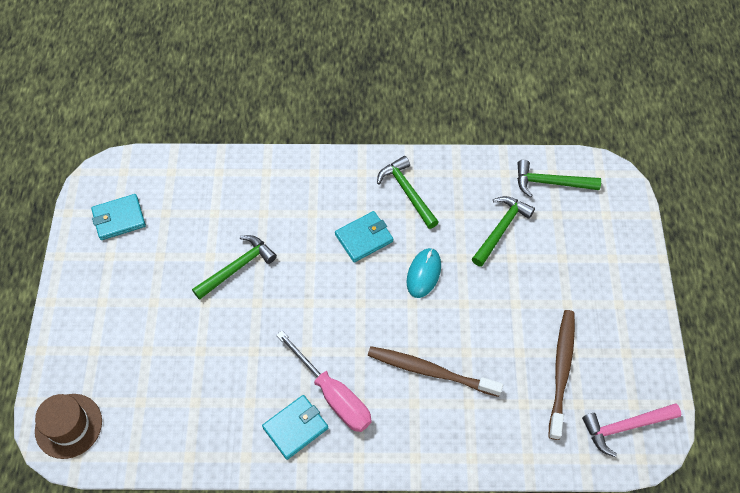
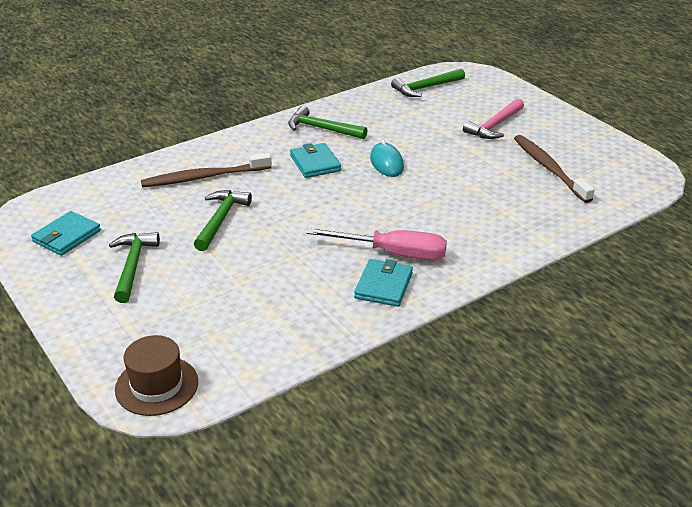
camera: 35 degrees left, 25 degrees down
turquoise wallet [335,211,393,262] -> turquoise wallet turned 45 degrees counterclockwise [290,143,341,178]
brown toothbrush [368,346,503,397] -> brown toothbrush moved to [141,153,272,187]
green hammer [472,196,535,267] -> green hammer moved to [109,232,160,303]
pink hammer [582,404,681,457] -> pink hammer moved to [463,98,524,139]

